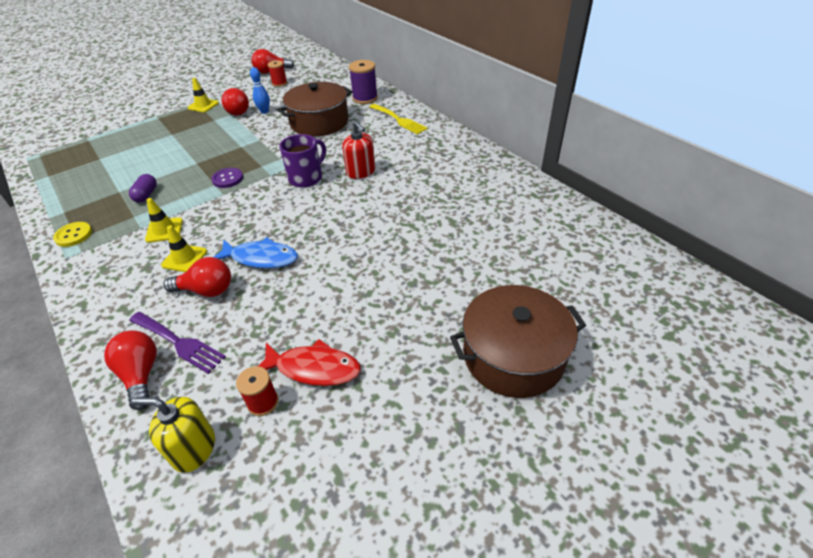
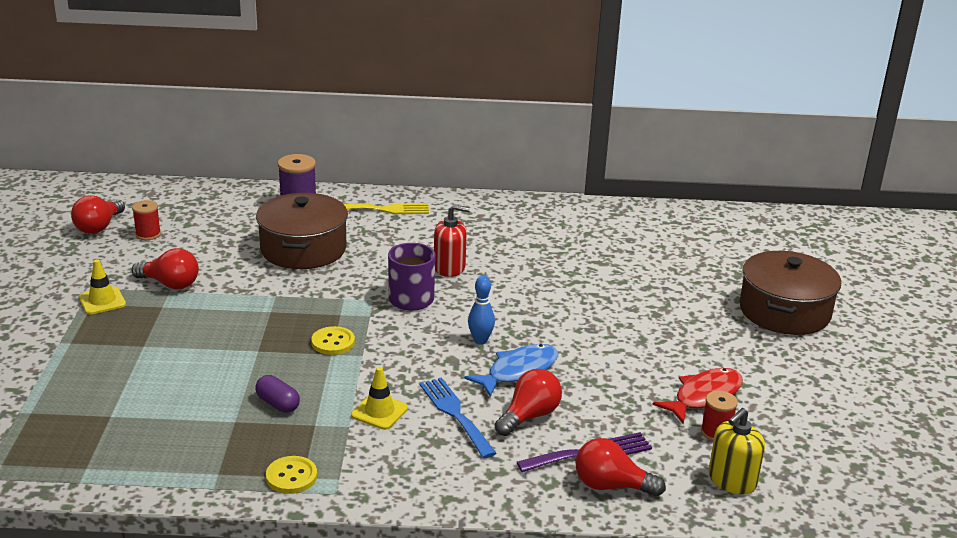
camera: 55 degrees left, 15 degrees down
yellow traffic cone [161,226,207,272] -> blue fork [419,378,496,458]
purple button [211,168,243,188] -> yellow button [311,326,355,355]
blue bowling pin [250,67,270,114] -> blue bowling pin moved to [468,275,495,344]

